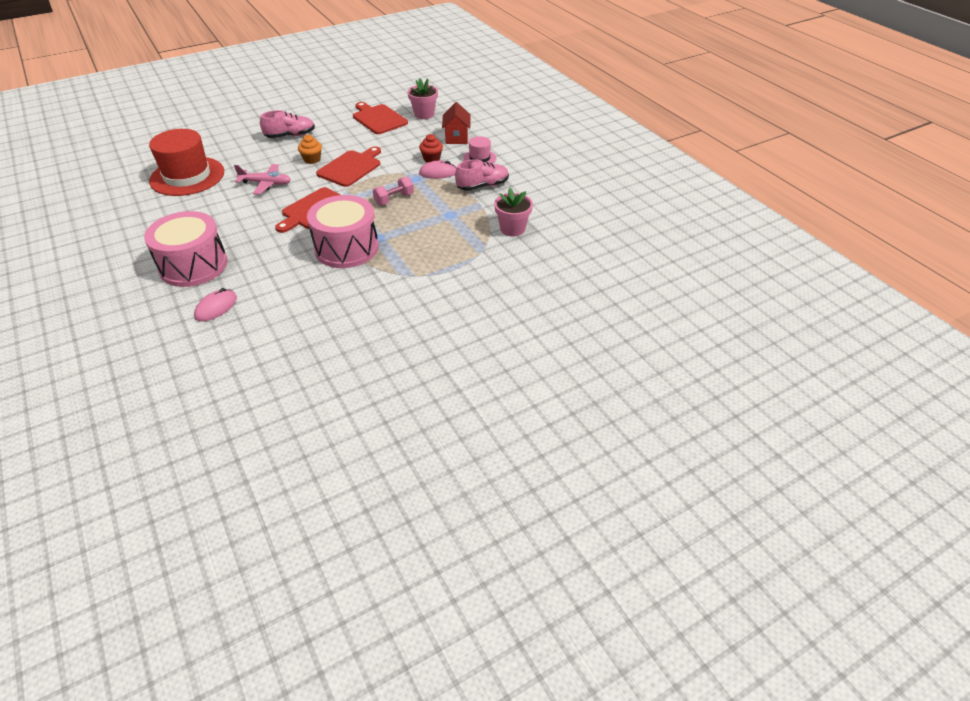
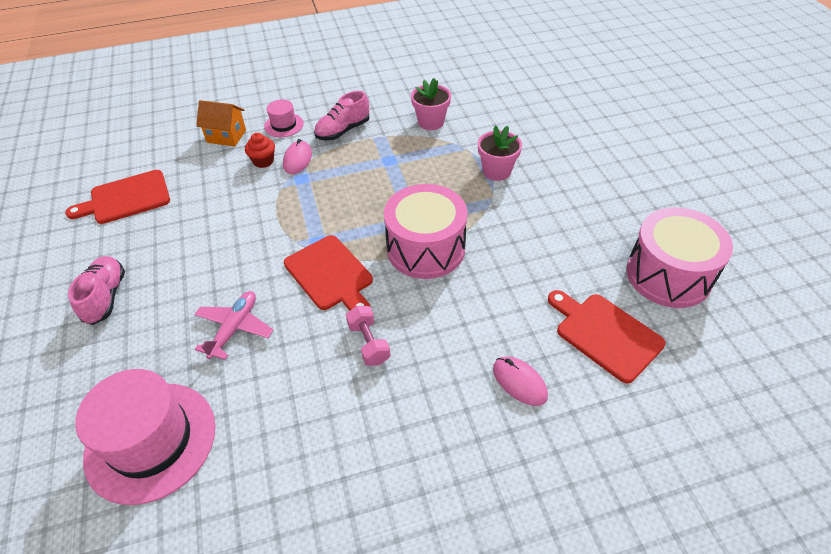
camera: 75 degrees left, 5 degrees up
pink drum [144,211,228,287] -> pink drum moved to [626,207,733,308]
red hat [149,129,224,196] -> pink hat [75,369,216,505]
orange cupcake [298,135,322,164] -> none
red cutting board [316,146,381,187] -> red cutting board moved to [548,290,666,383]
pink dumbbell [373,177,414,205] -> pink dumbbell moved to [346,306,391,366]
pink flower pot [408,78,438,119] -> pink flower pot moved to [478,126,522,181]
red house [442,102,471,144] -> orange house [196,100,246,146]
pink shoe [455,159,509,191] -> pink shoe turned 120 degrees counterclockwise [314,91,370,141]

